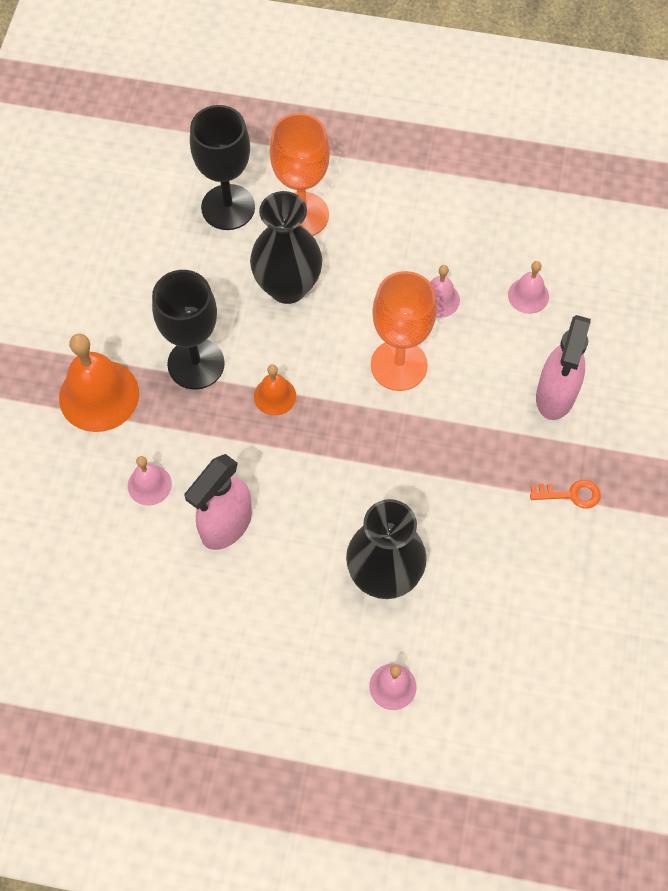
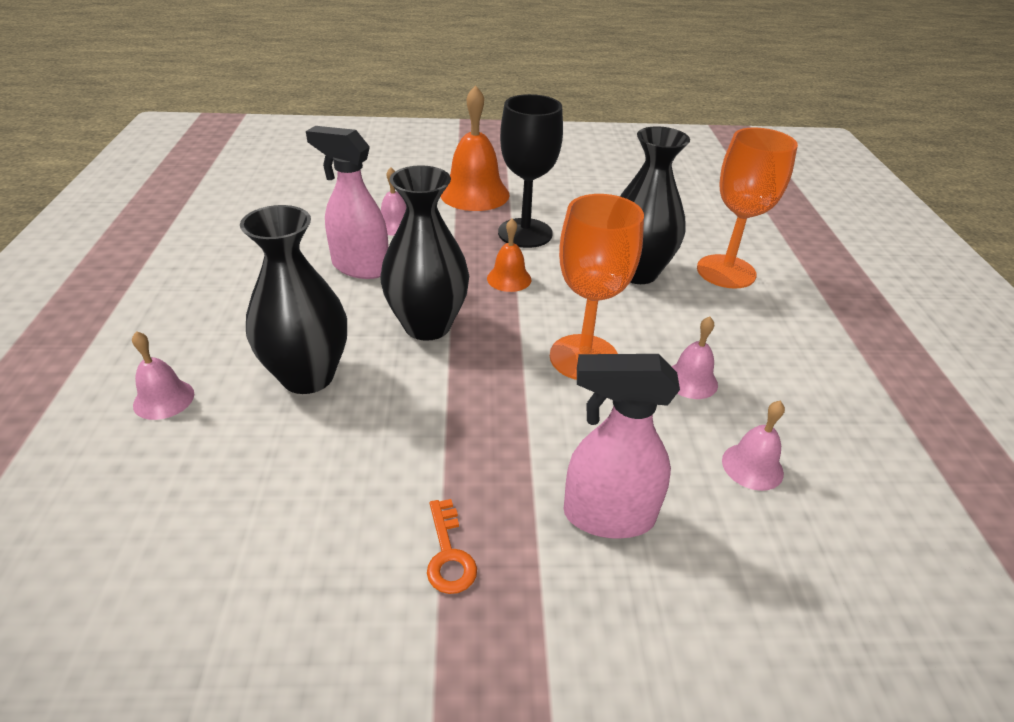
camera: 75 degrees right, 25 degrees down
black goblet [190,105,255,230] -> none
none -> black vase [380,165,469,341]

